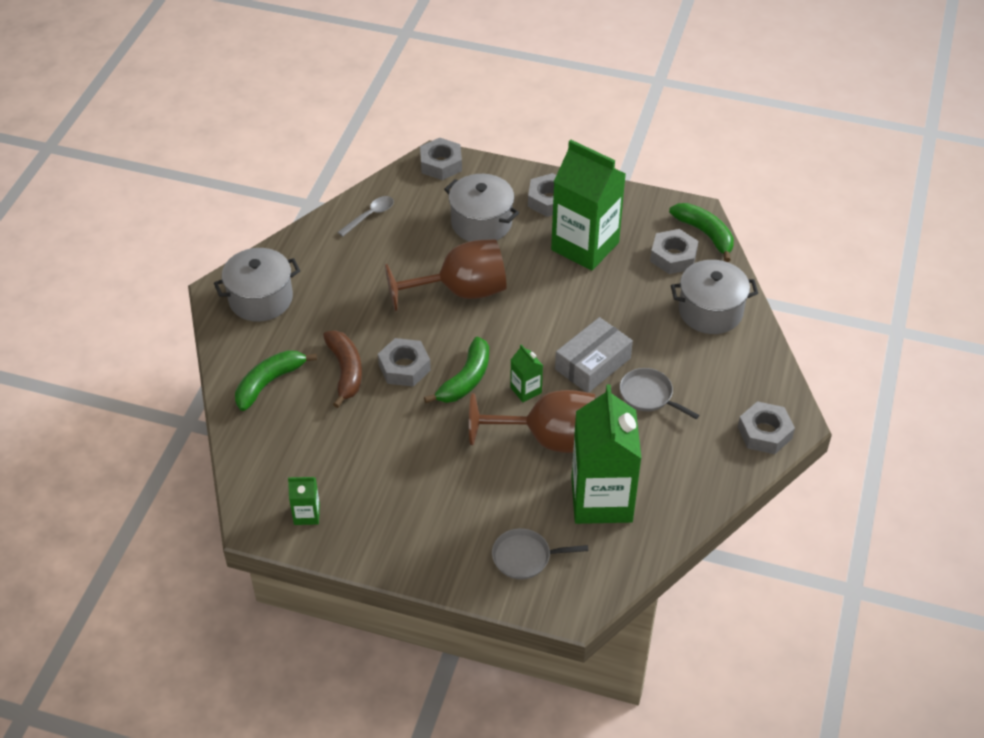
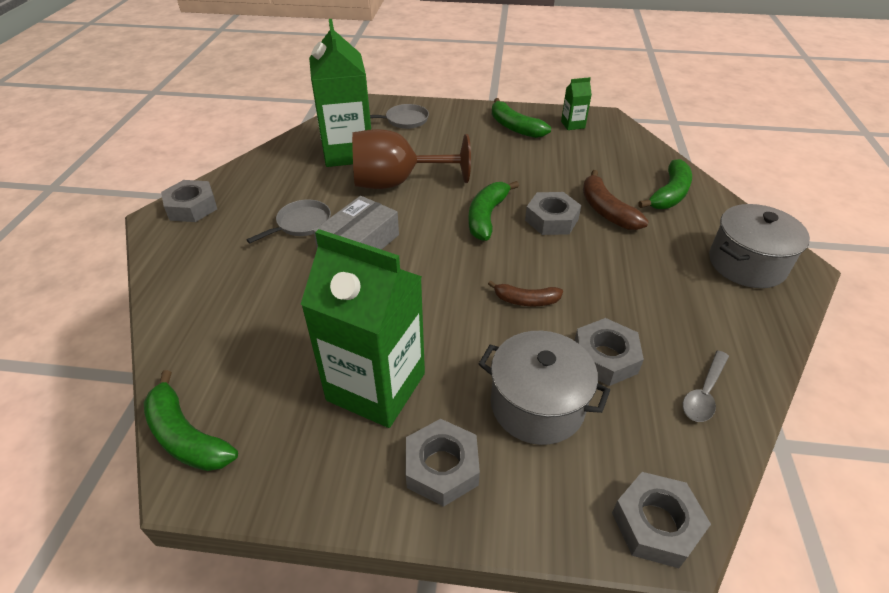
camera: 170 degrees right, 5 degrees down
brown goblet [385,239,507,311] -> brown banana [488,280,563,306]
green carton [510,344,543,402] -> none
grey pan [620,368,699,419] -> grey pan turned 75 degrees counterclockwise [246,200,331,243]
grey nut [650,229,698,274] -> grey nut moved to [574,318,644,386]
grey pot [671,260,758,334] -> none
none -> green banana [492,98,551,138]

